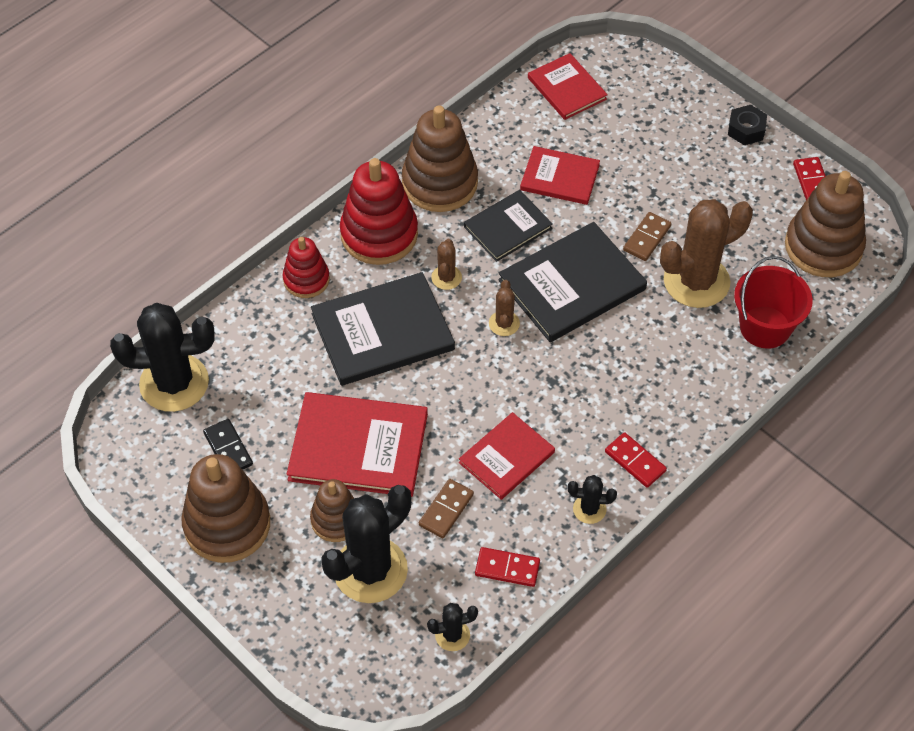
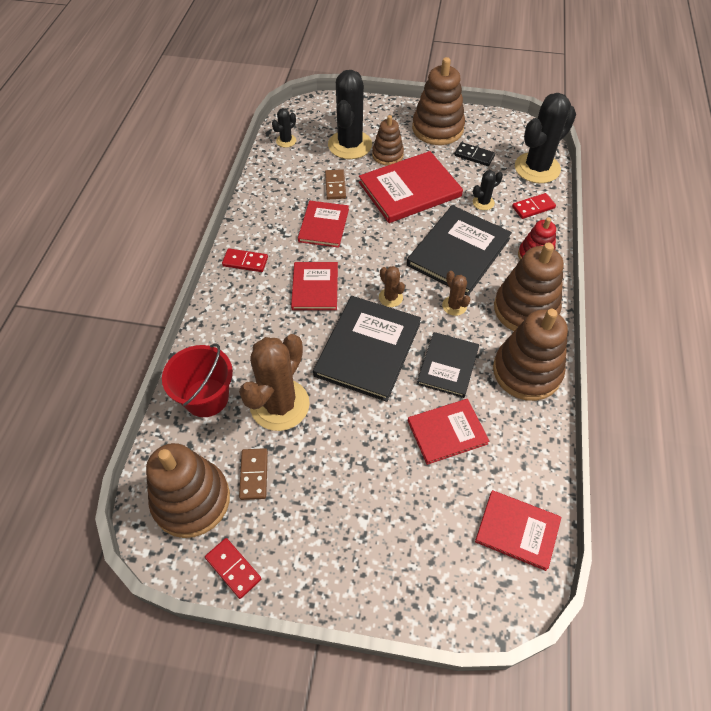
camera: 145 degrees right, 0 degrees up
red stacking toy [340,158,418,265] -> brown stacking toy [494,242,563,331]
red domino [475,547,540,587] -> red domino moved to [512,193,556,219]
black cactus [568,475,617,524] -> black cactus moved to [473,170,503,210]
brown domino [623,212,672,261] -> brown domino moved to [239,448,268,500]
black nut [728,105,767,145] -> none
none -> red book [291,262,338,310]

